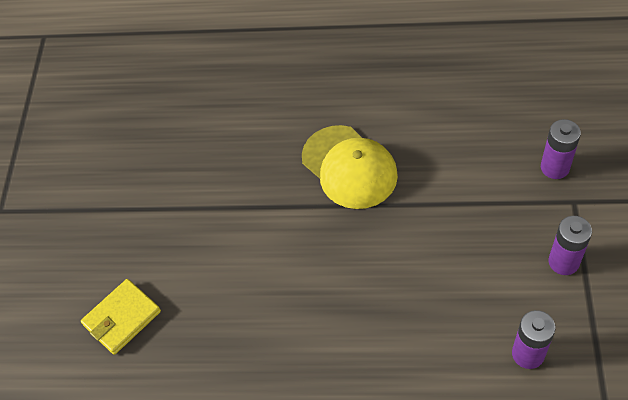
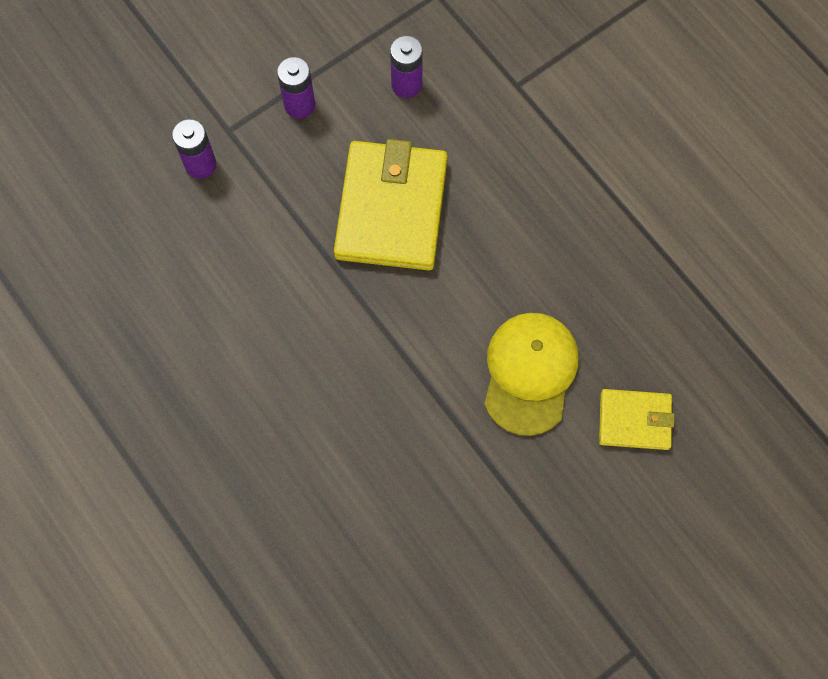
camera: 135 degrees left, 15 degrees up
yellow cap [302,125,398,209] -> yellow cap moved to [484,313,579,436]
none -> yellow wallet [334,139,447,271]

